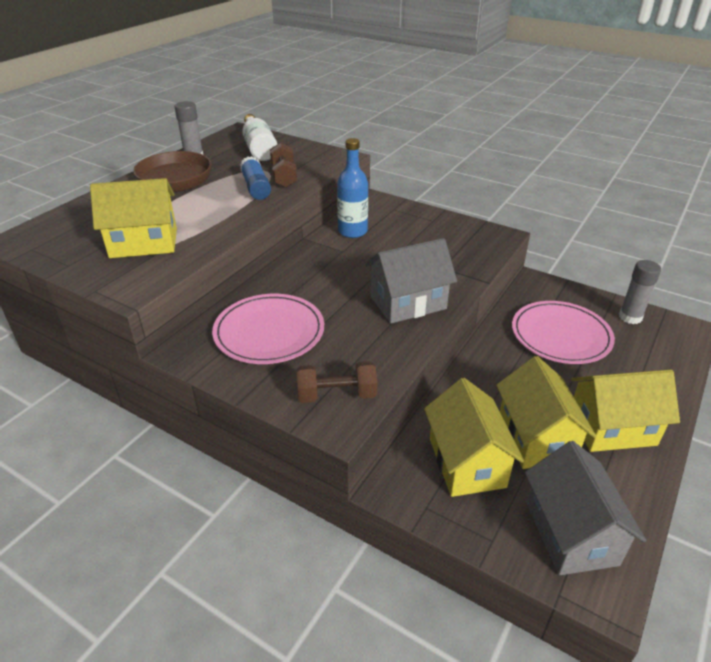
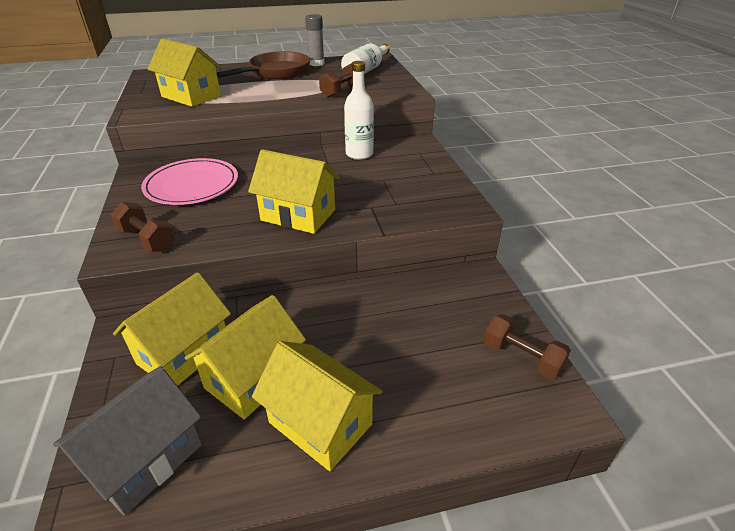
camera: 45 degrees right, 0 degrees up
blue glue stick [240,156,271,200] -> none
blue bottle [337,138,368,238] -> white bottle [344,61,374,160]
grey house [365,238,457,323] -> yellow house [248,149,340,234]
pink plate [512,301,615,364] -> none
grey glue stick [619,260,661,324] -> brown dumbbell [483,314,571,380]

